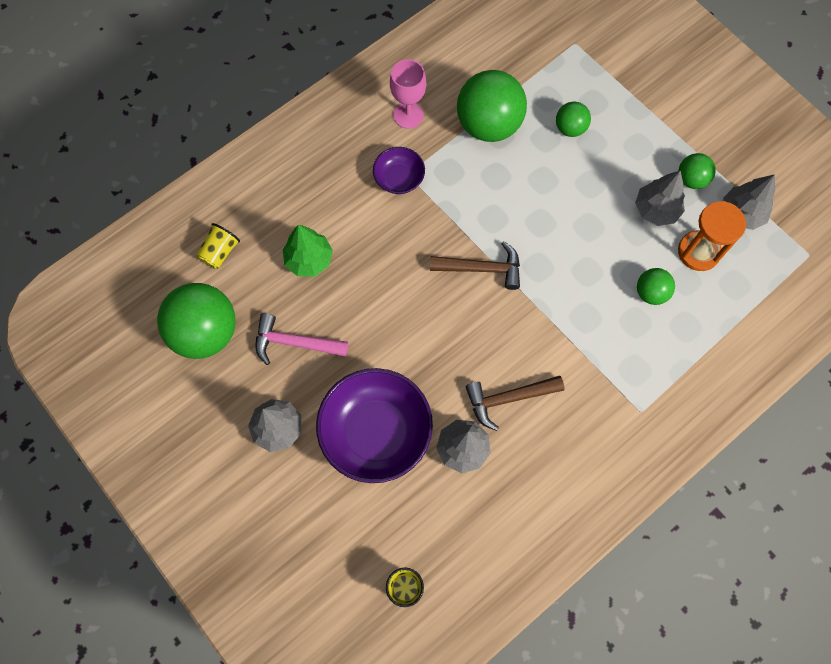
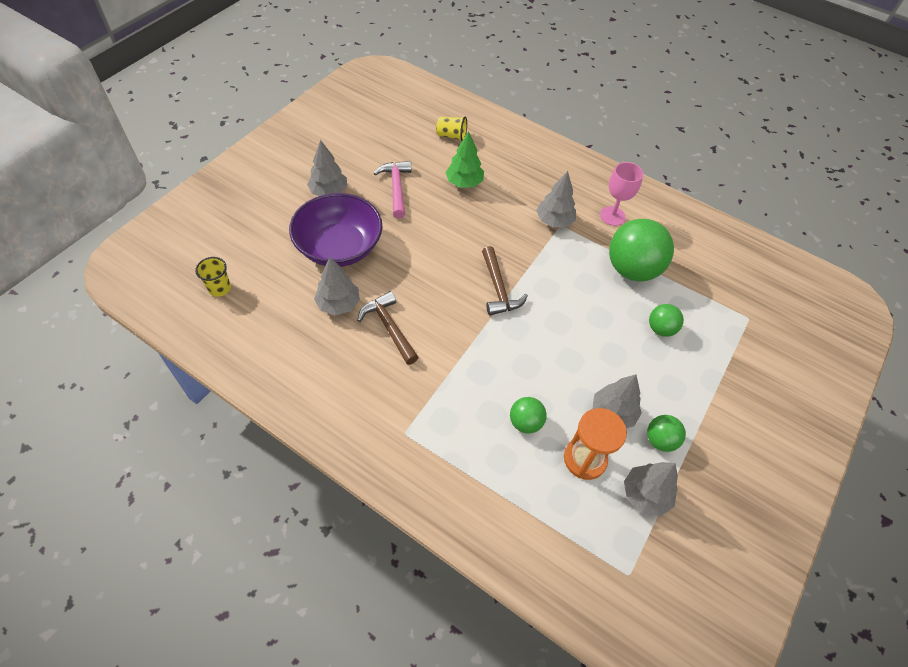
camera: 70 degrees right, 15 degrees down
green ball [157,283,236,359] -> none
purple bowl [373,147,425,194] -> grey tree [536,171,576,227]

